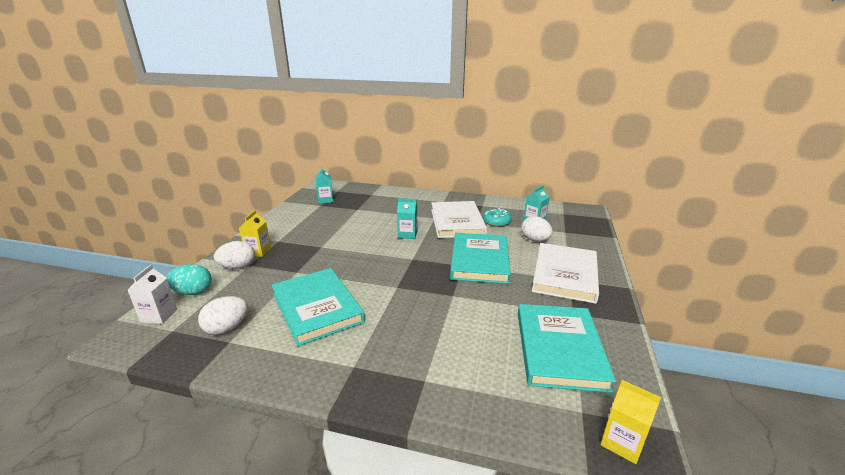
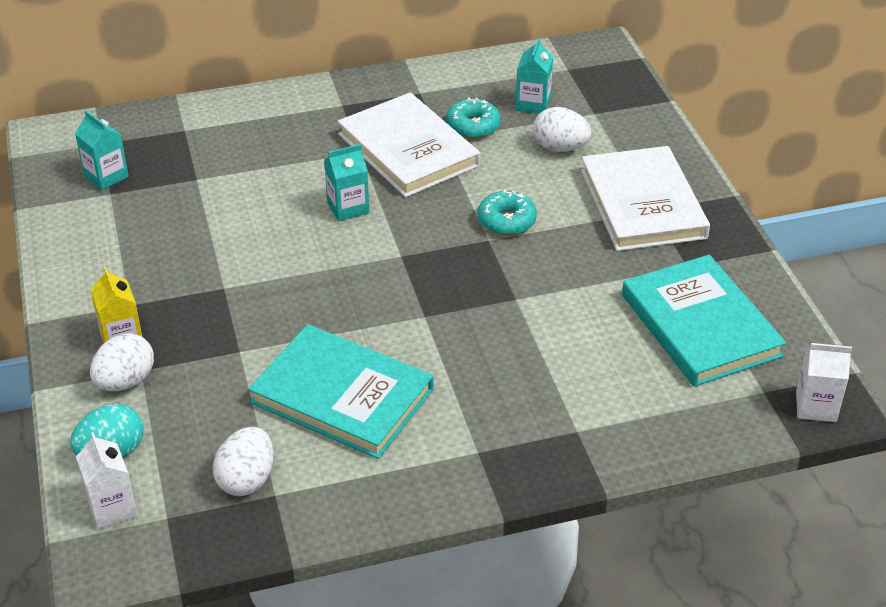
camera: 30 degrees left, 15 degrees up
turquoise book [450,233,511,284] -> turquoise donut [477,189,537,236]
yellow carton [601,380,661,464] -> white carton [796,343,852,422]

